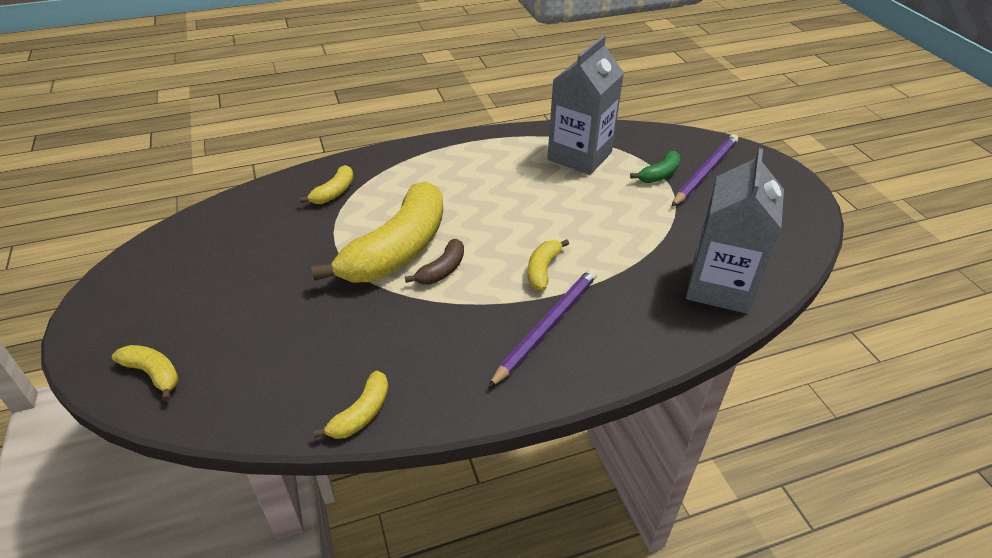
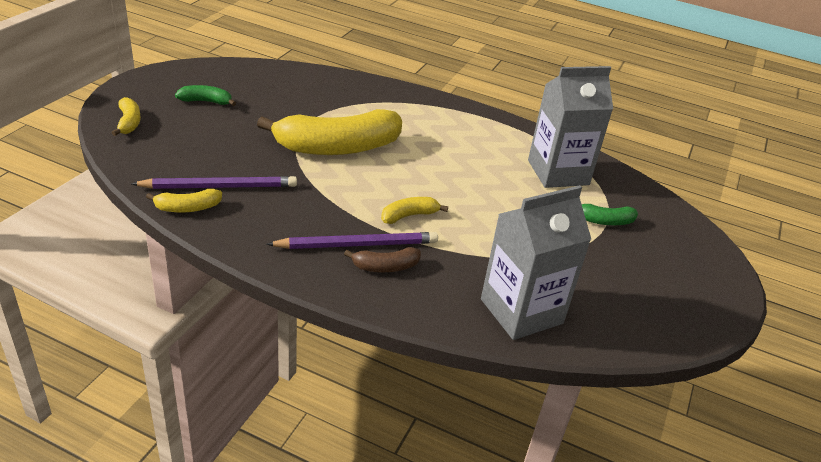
camera: 40 degrees right, 5 degrees down
yellow banana [300,165,353,204] -> none
brown banana [405,239,464,285] -> brown banana moved to [344,247,421,272]
purple pencil [672,134,738,206] -> purple pencil moved to [131,176,297,189]
none -> green banana [175,85,236,106]

